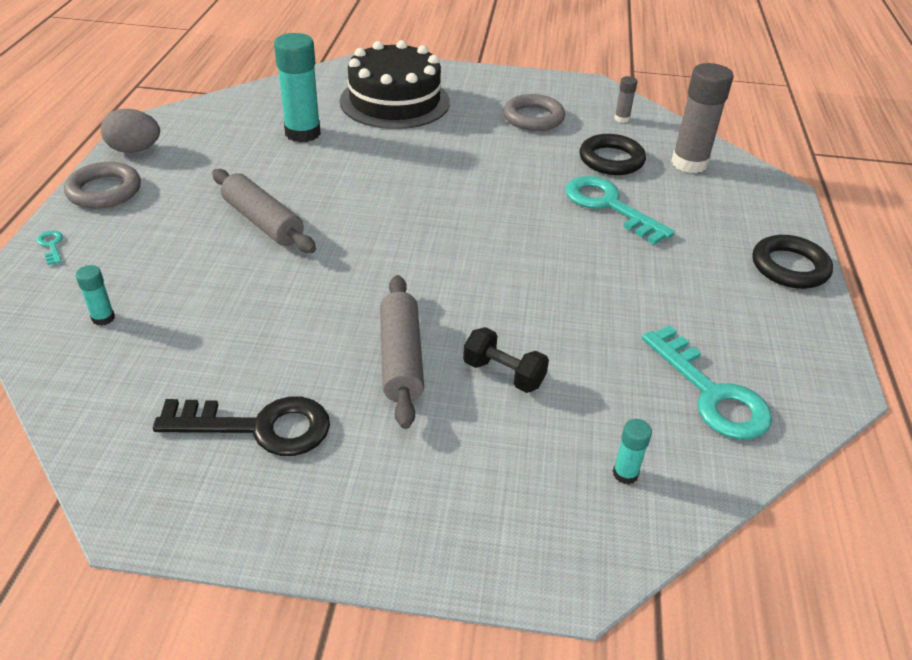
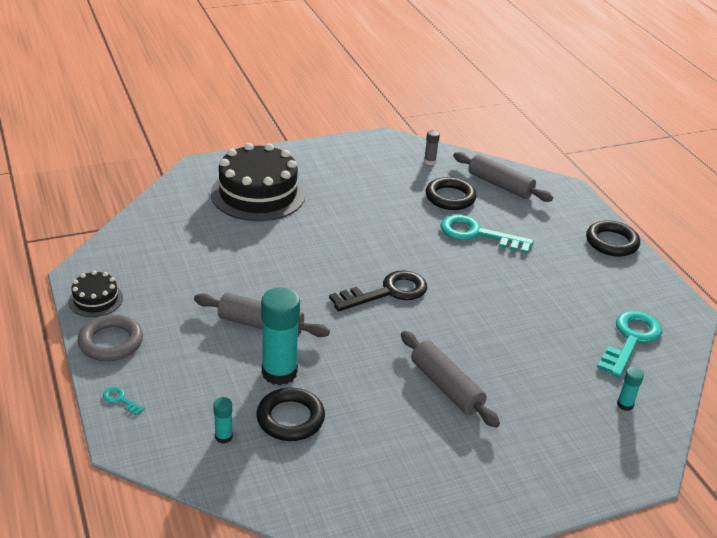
camera: 30 degrees left, 5 degrees down
grey egg [101,109,160,153] -> black cake [68,270,123,317]
black key [153,396,330,456] -> black key moved to [329,270,427,312]
turquoise glue stick [274,33,321,142] -> turquoise glue stick moved to [261,287,300,385]
black dumbbell [463,327,549,393] -> none
grey ring [504,94,565,131] -> none
turquoise key [642,325,772,440] -> turquoise key turned 90 degrees counterclockwise [597,311,662,378]
grey glue stick [671,63,734,173] -> grey rolling pin [453,152,553,202]
none -> black ring [256,388,325,441]

